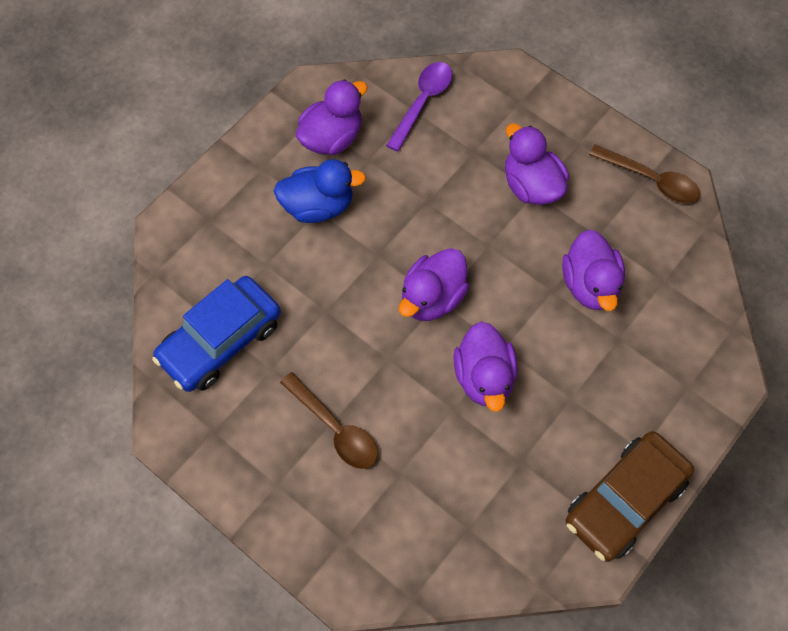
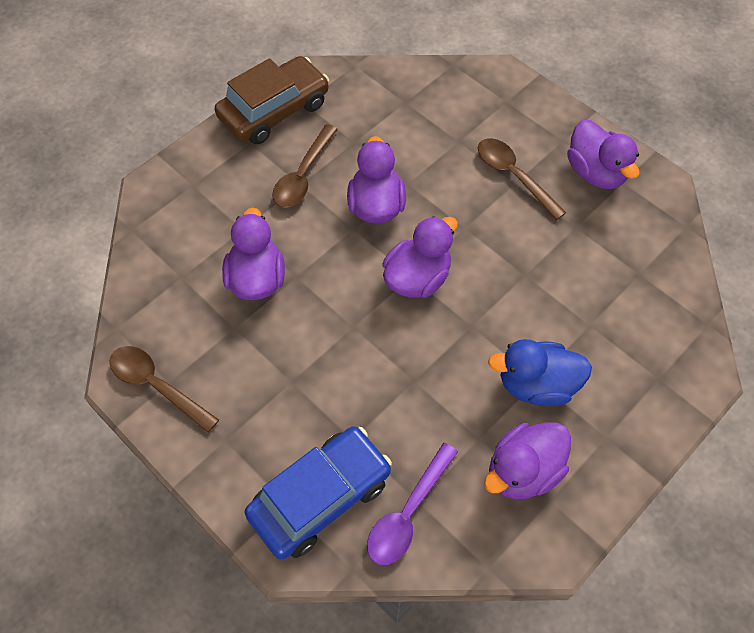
camera: 175 degrees left, 5 degrees down
blue car [152,276,281,392] -> blue car moved to [245,426,392,559]
purple duck [505,123,569,205] -> purple duck moved to [567,120,640,189]
none -> brown spoon [272,124,338,208]

